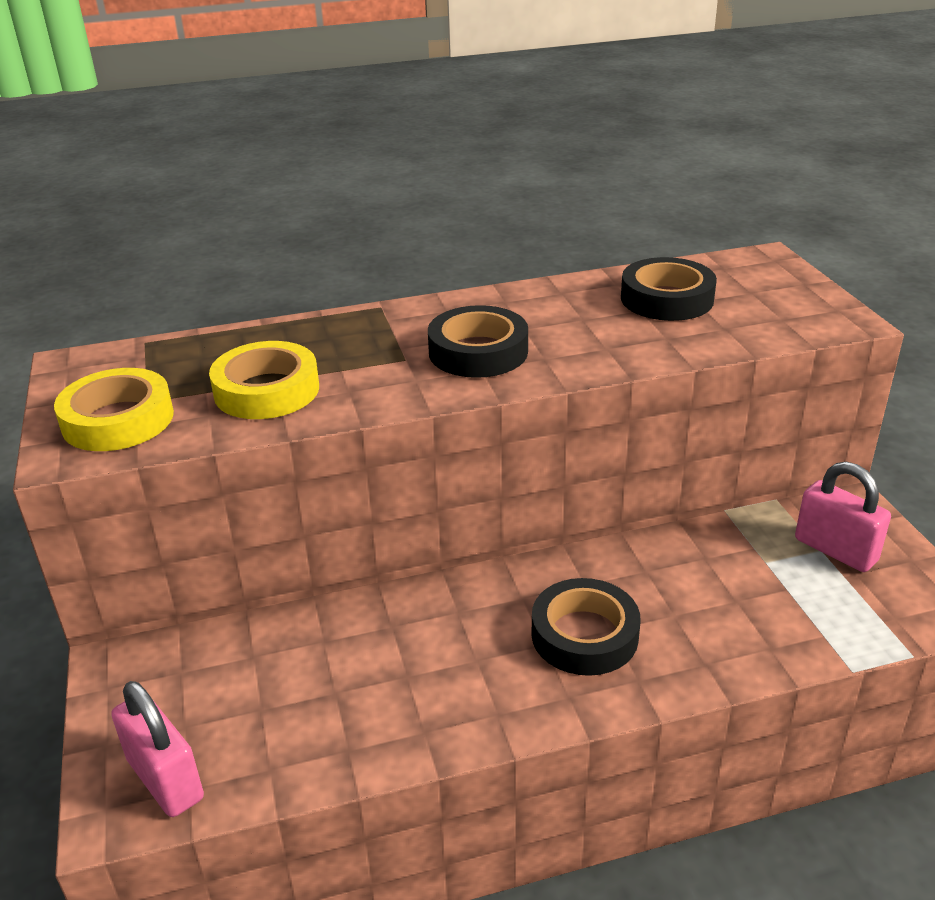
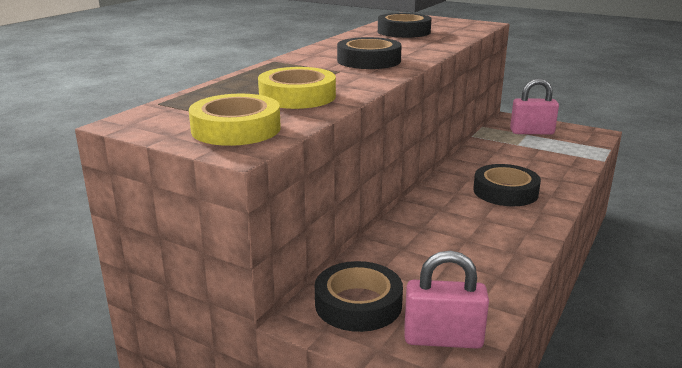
camera: 45 degrees left, 10 degrees down
none -> black tape [315,261,403,332]

